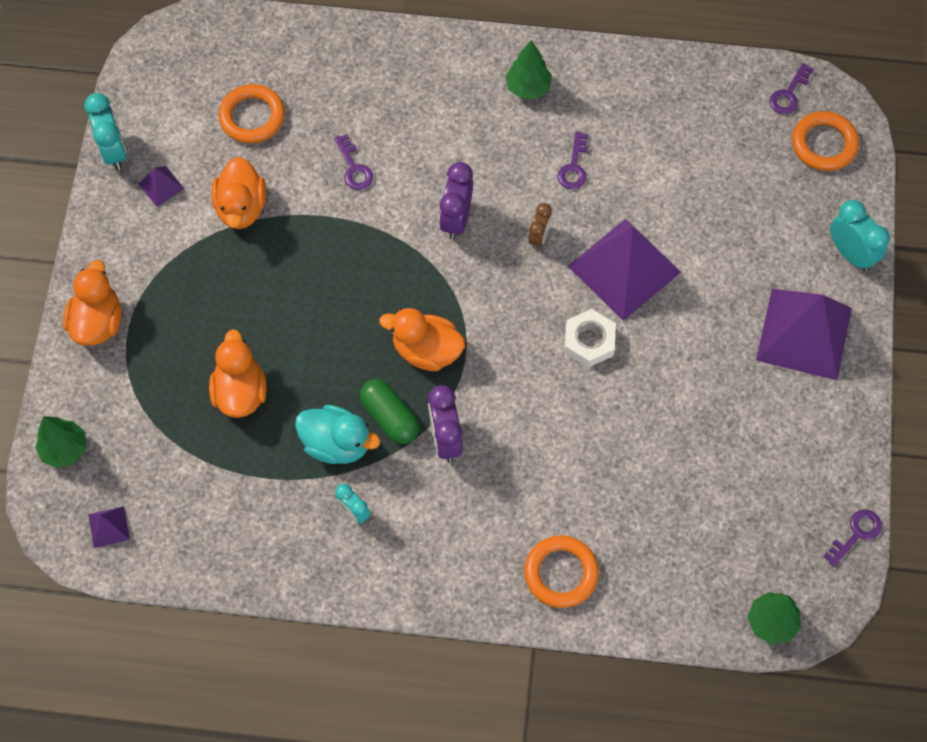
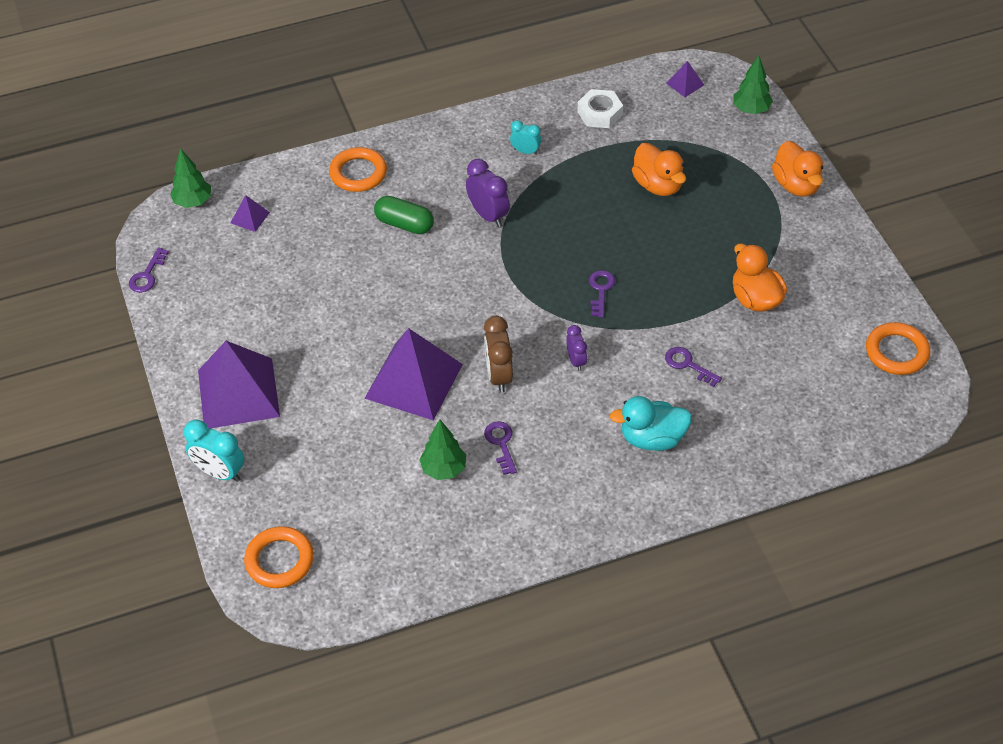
camera: 155 degrees right, 15 degrees down
turquoise clock [84,93,127,170] -> none
purple pyramid [139,166,184,207] -> purple pyramid moved to [231,195,270,232]
orange ring [218,84,285,143] -> orange ring moved to [866,322,930,375]
turquoise duck [295,405,380,464] -> turquoise duck moved to [610,396,692,451]
green capsule [359,379,420,444] -> green capsule moved to [374,196,434,234]
orange duck [379,308,465,371] -> none
purple clock [439,162,473,240] -> purple clock [566,325,587,371], size x0.61
green tree [505,40,552,99] -> green tree moved to [419,420,466,480]
brown clock [528,203,552,250] -> brown clock [484,316,513,393], size x1.63
white nut [564,309,616,367] -> white nut moved to [577,89,623,128]
purple key [769,63,814,114] -> purple key moved to [589,270,615,317]

